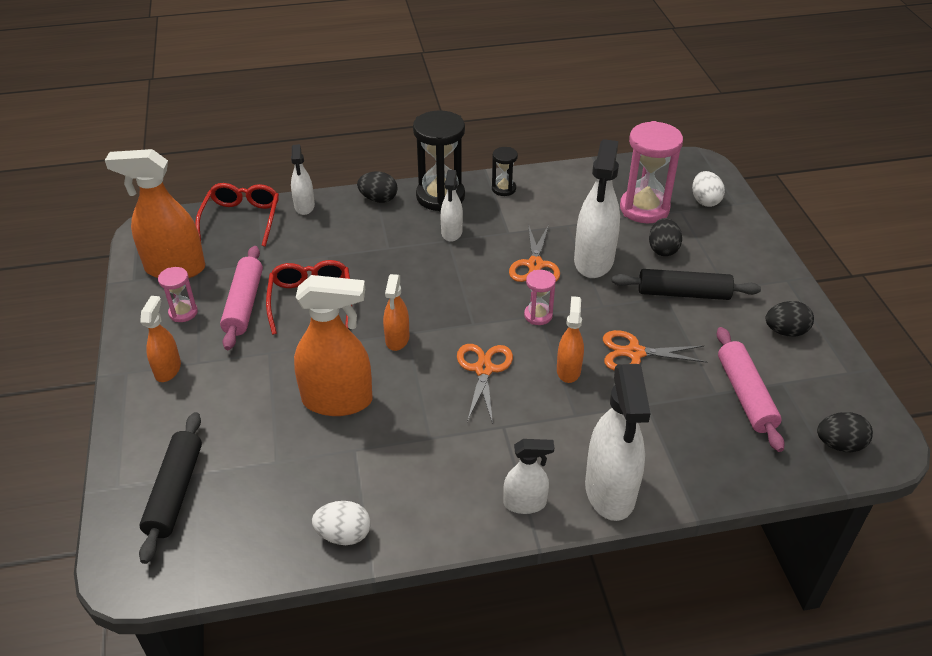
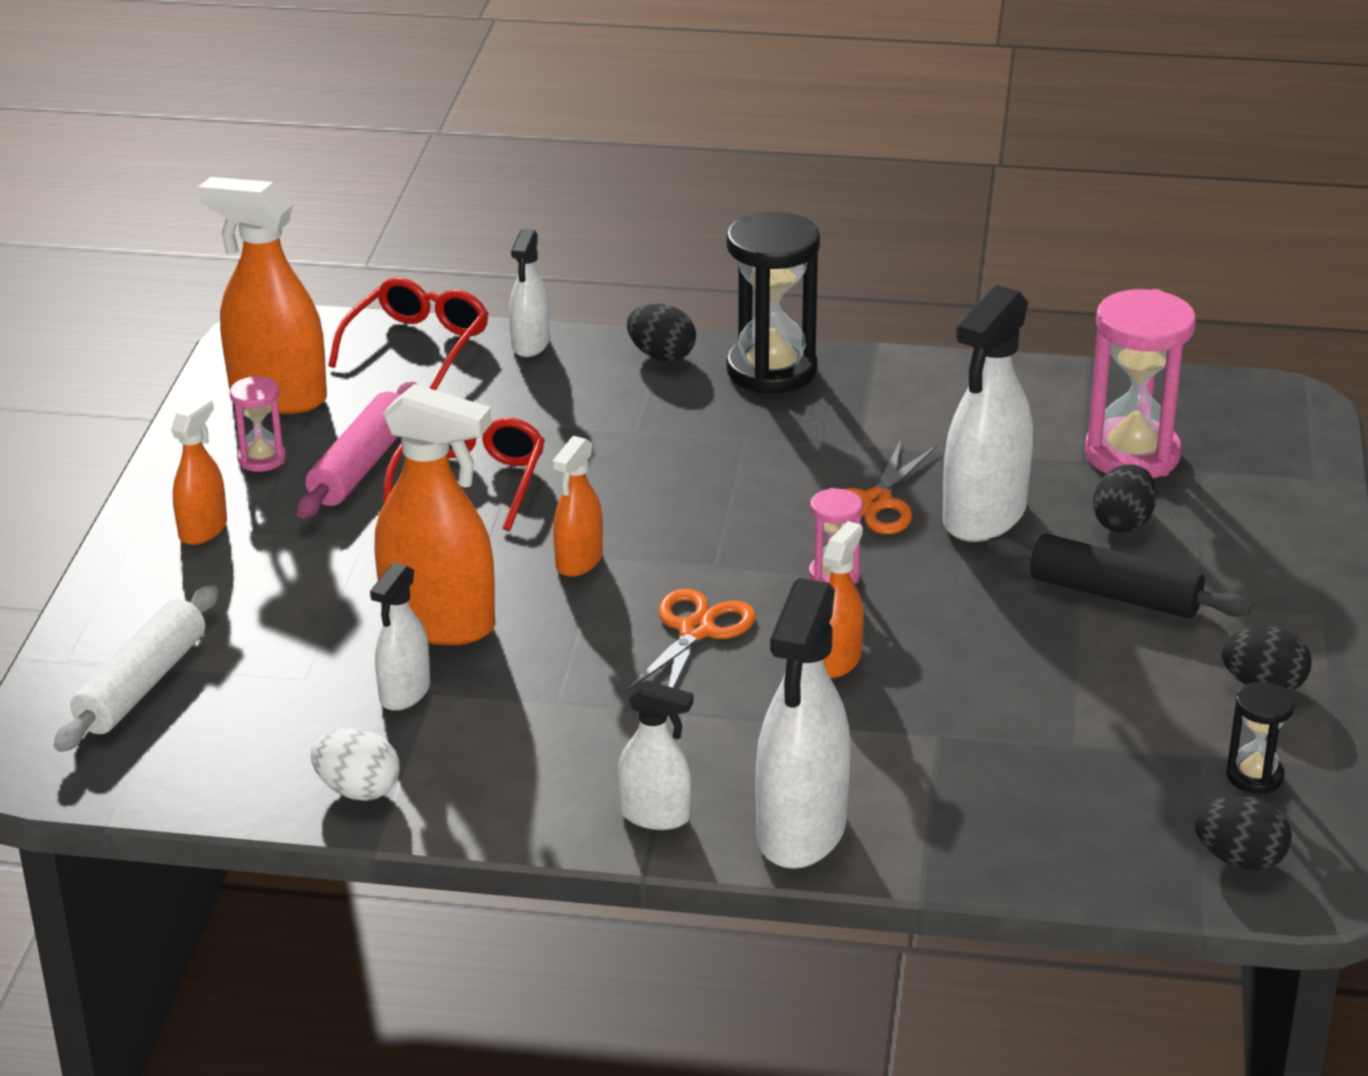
camera: 20 degrees right, 10 degrees down
black rolling pin [139,412,202,564] -> white rolling pin [54,585,219,752]
white spray bottle [441,170,463,242] -> white spray bottle moved to [370,563,430,711]
black hourglass [492,147,518,196] -> black hourglass moved to [1227,682,1295,794]
orange scissors [603,330,707,371] -> none
white egg [692,171,725,207] -> none
pink rolling pin [717,327,785,452] -> none

